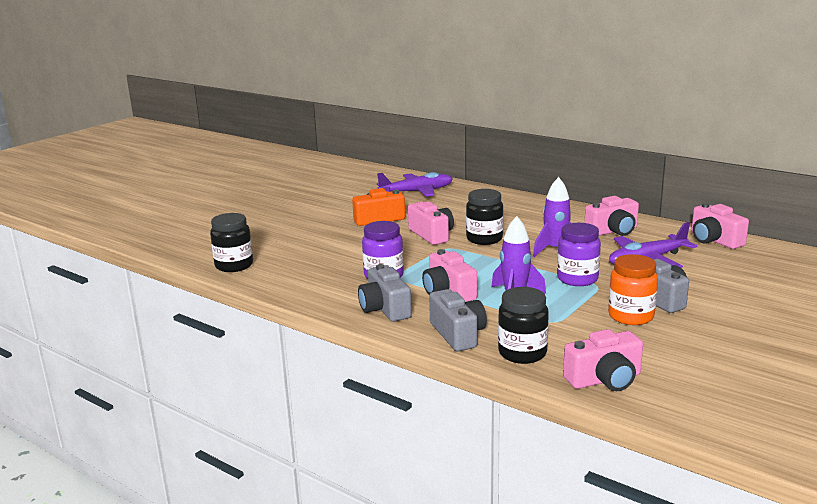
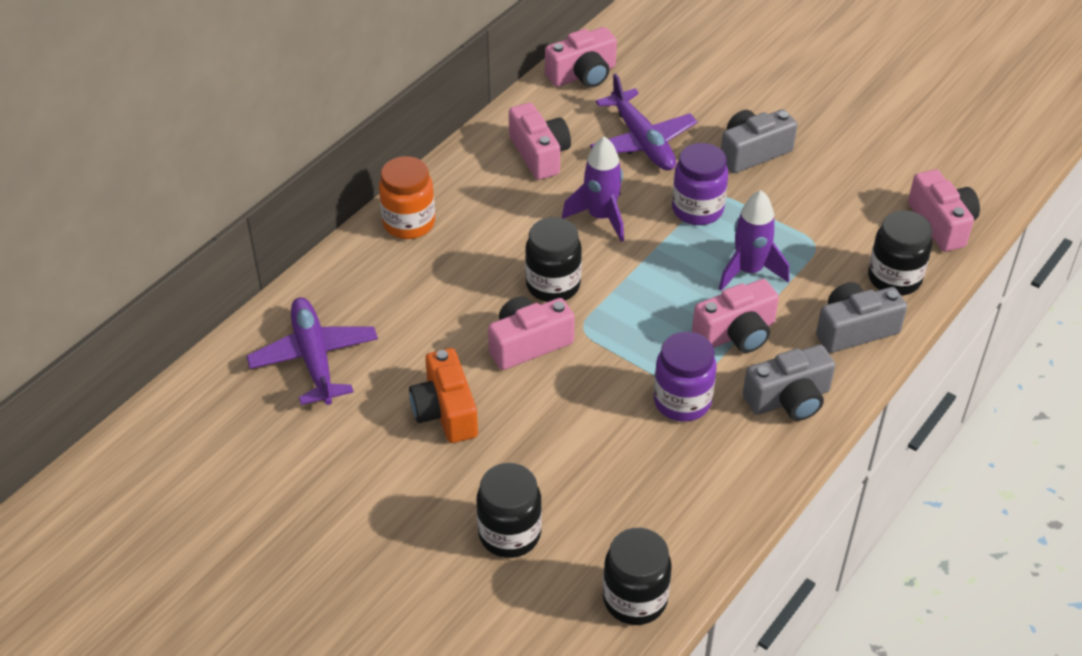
camera: 90 degrees left, 25 degrees up
orange jar [608,254,658,325] -> orange jar moved to [379,156,435,239]
none -> black jar [477,463,542,558]

